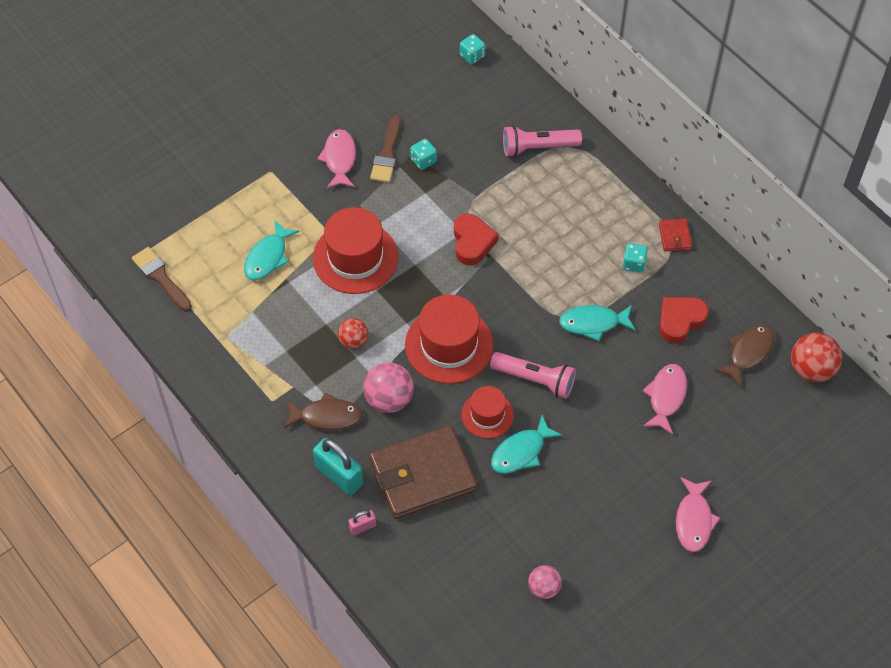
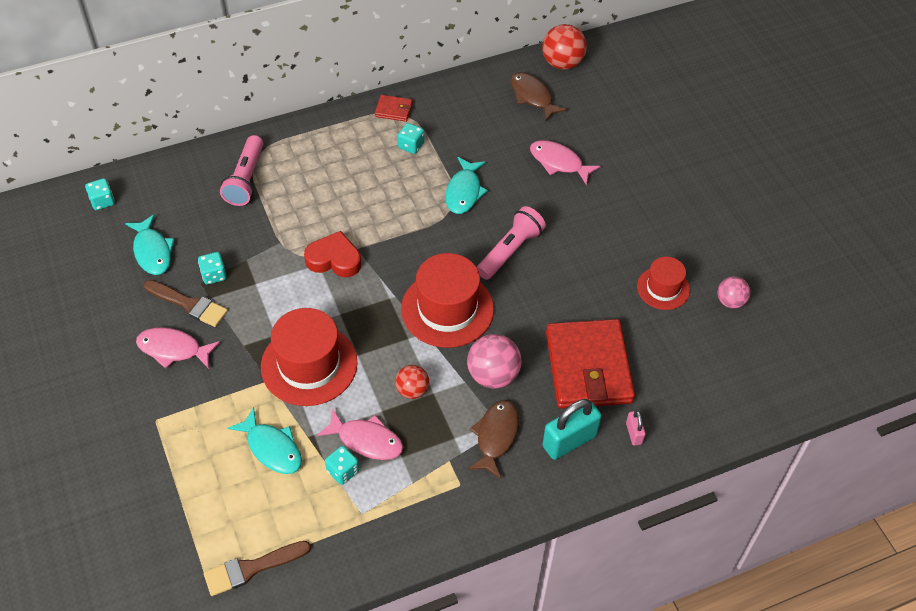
camera: 75 degrees left, 5 degrees down
brown wallet [369,425,477,519] -> red wallet [546,319,635,408]
red hat [461,386,514,438] -> red hat moved to [637,257,690,310]
turquoise fish [491,415,563,474] -> turquoise fish moved to [125,214,175,275]
red heart [659,297,709,344] -> none
pink fish [676,477,720,552] -> pink fish moved to [317,408,403,460]
none -> turquoise dice [325,446,359,485]

